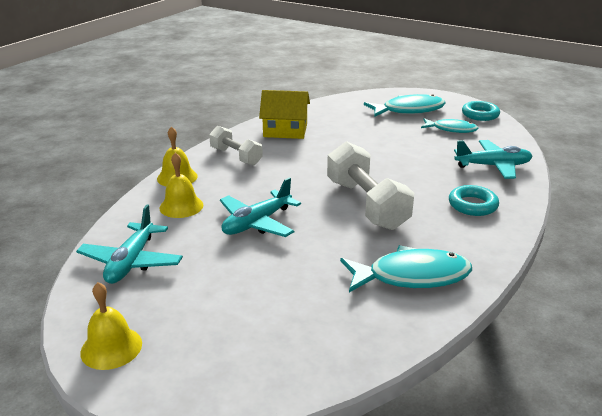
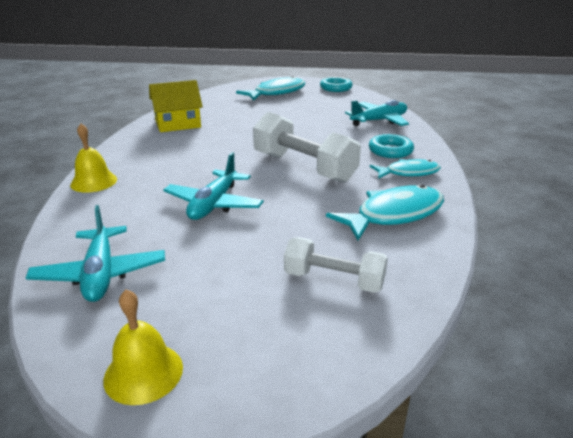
camera: 25 degrees left, 0 degrees up
yellow bell [159,152,203,218] -> none
white dumbbell [209,126,263,165] -> white dumbbell moved to [284,237,388,293]
turquoise fish [421,118,478,133] -> turquoise fish moved to [370,159,441,179]

